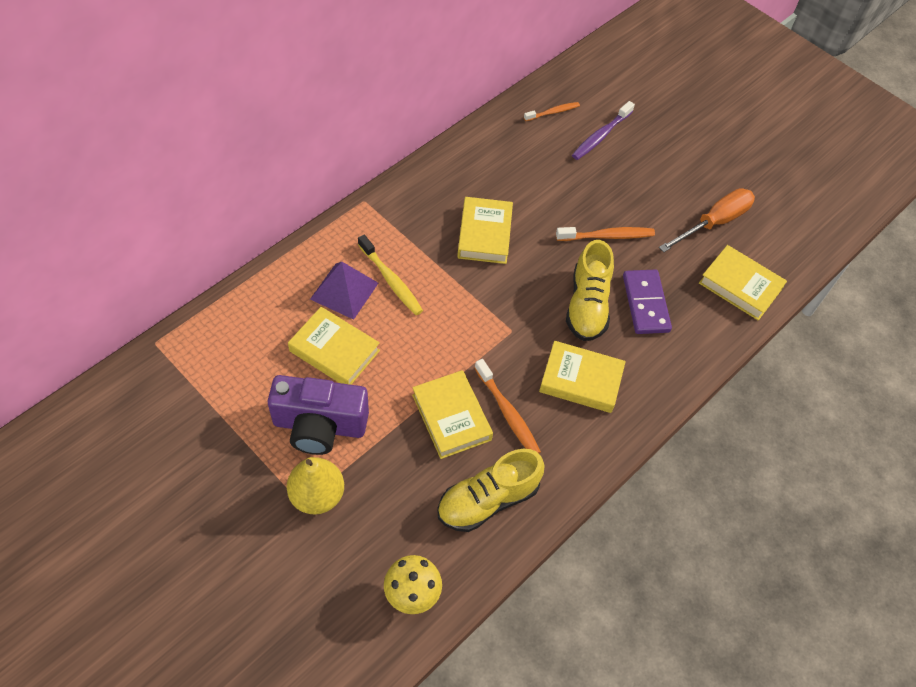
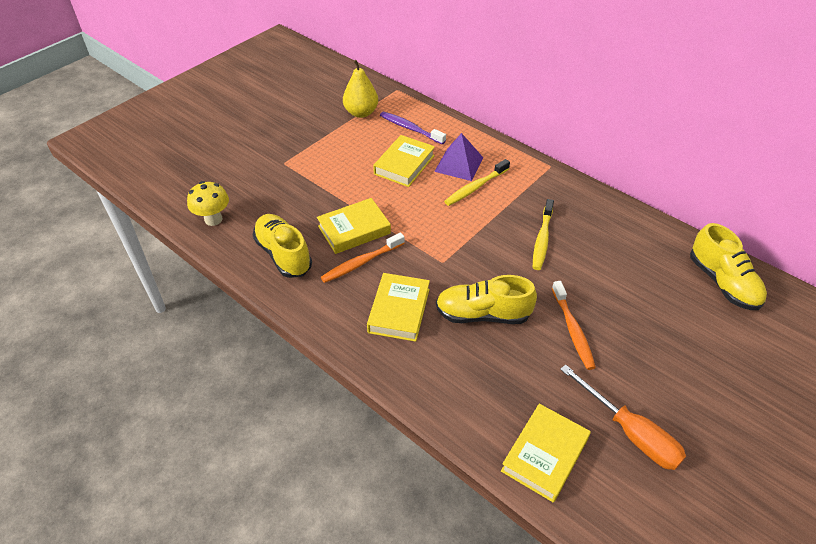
camera: 90 degrees right, 10 degrees down
purple camera [268,375,369,455] -> none
yellow pear [287,457,344,515] -> yellow pear moved to [343,60,378,118]
yellow book [457,197,513,264] -> yellow toothbrush [533,199,554,270]
orange toothbrush [524,102,580,121] -> yellow shoe [690,223,767,310]
purple toothbrush [572,101,635,160] -> purple toothbrush moved to [380,111,446,144]
purple domino [623,270,672,334] -> none

